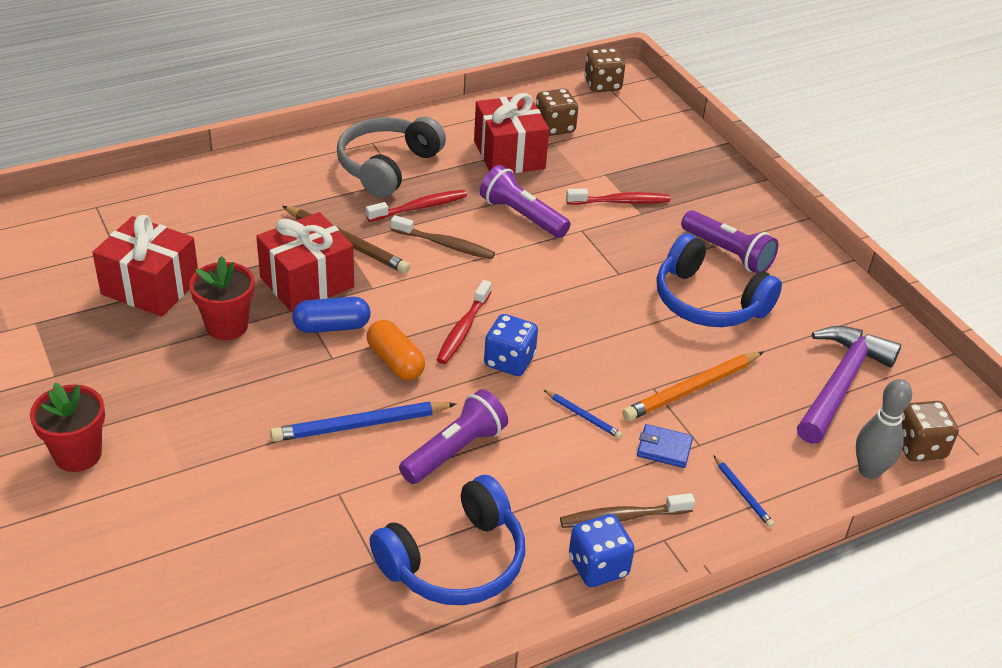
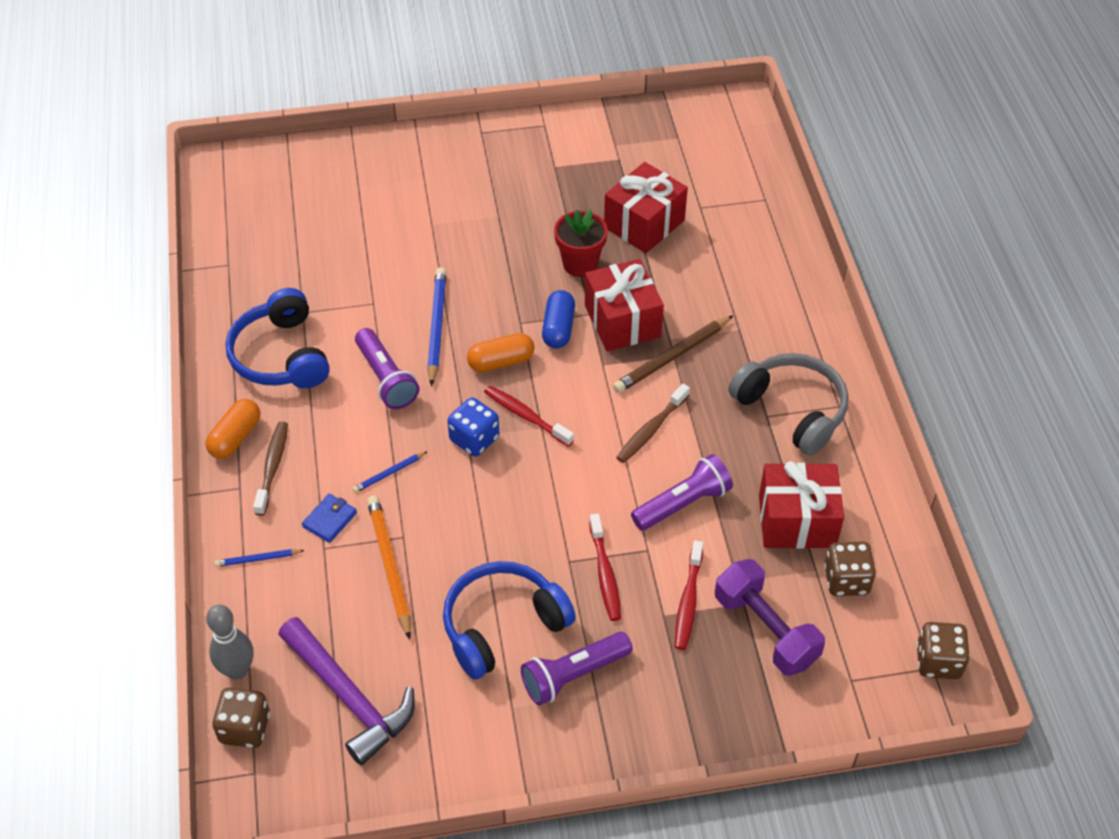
camera: 110 degrees right, 10 degrees up
red flower pot [30,382,105,472] -> none
red toothbrush [366,190,467,222] -> red toothbrush moved to [589,514,621,621]
blue dice [569,514,635,587] -> orange capsule [205,399,260,459]
none -> purple dumbbell [715,559,825,676]

